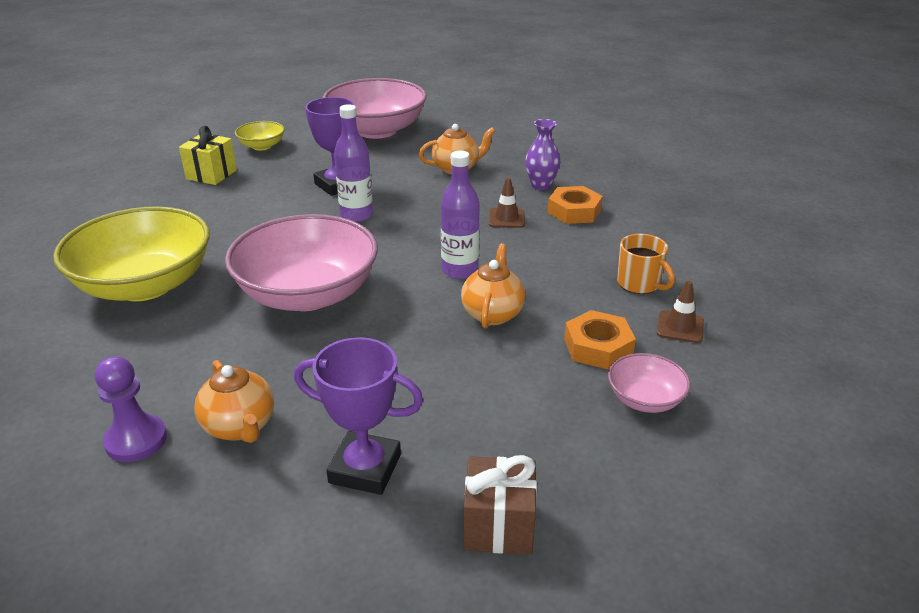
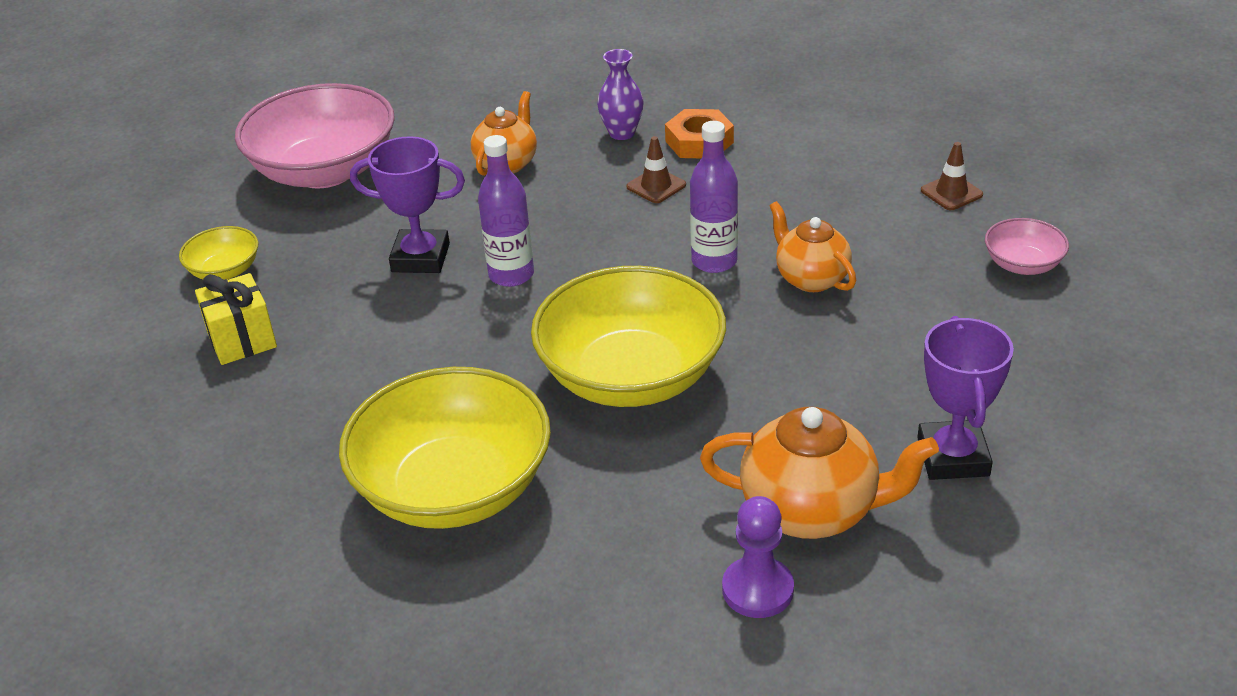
camera: 45 degrees left, 5 degrees up
orange teapot [194,360,274,443] -> orange teapot [700,407,939,539], size x1.52
pink bowl [225,214,378,311] -> yellow bowl [531,266,726,407]
purple trophy [294,337,423,495] -> purple trophy turned 60 degrees counterclockwise [917,316,1014,480]
brown gift [464,455,537,555] -> none
orange nut [564,310,636,370] -> none
orange mug [617,234,675,294] -> none

